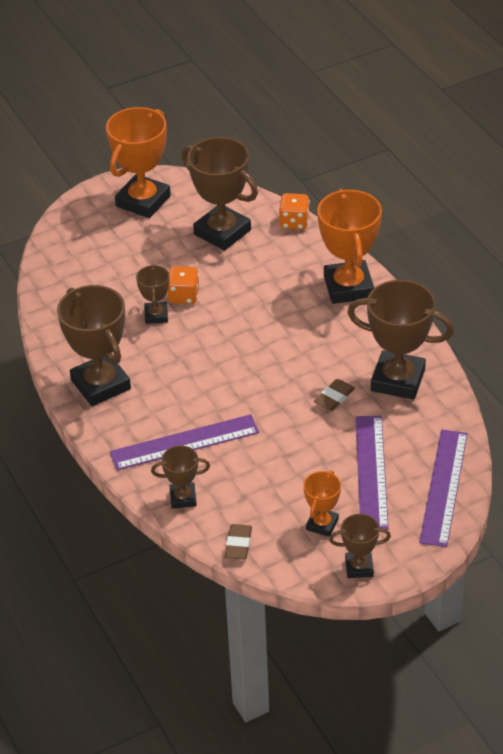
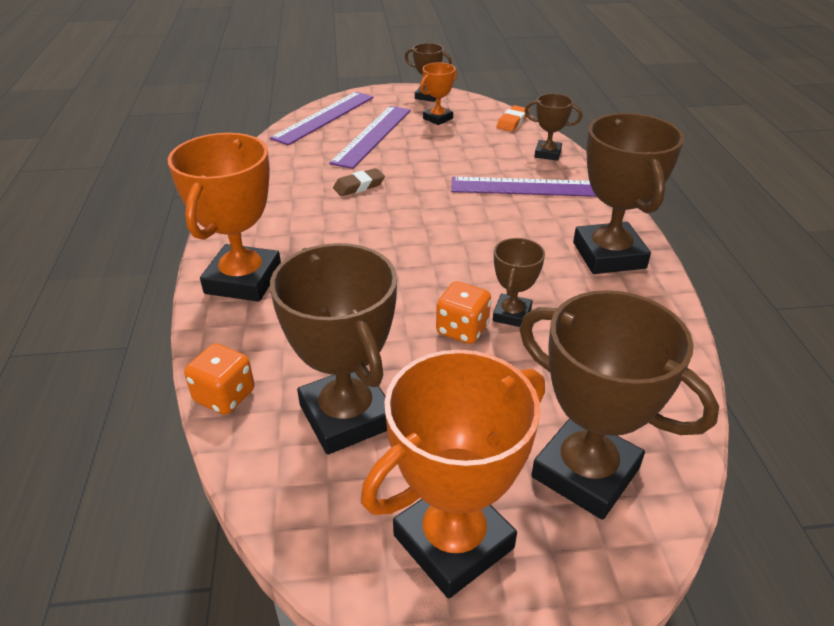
camera: 160 degrees left, 5 degrees down
brown eraser [225,524,252,559] -> orange eraser [496,105,529,132]
brown trophy [347,280,454,400] -> brown trophy moved to [520,290,719,520]

